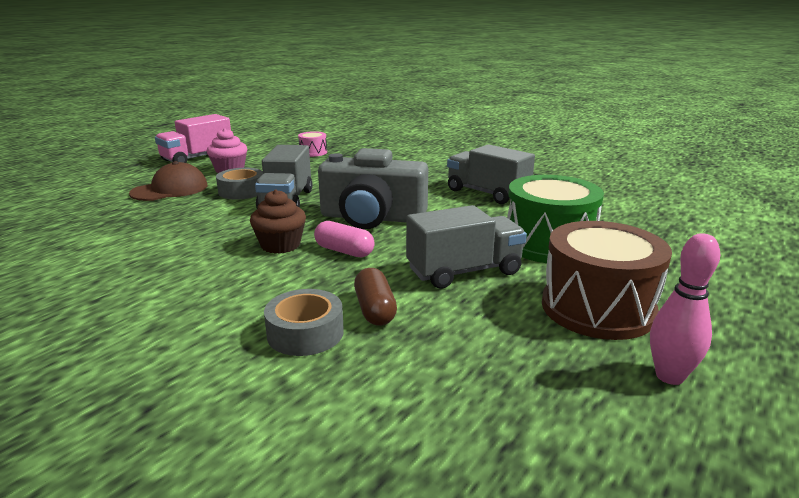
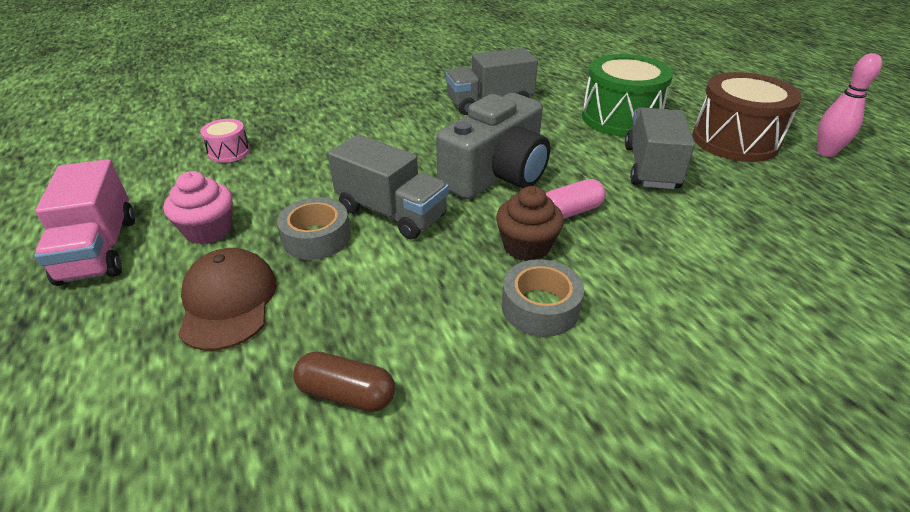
camera: 60 degrees left, 15 degrees up
grey tape [264,289,344,356] -> grey tape moved to [502,259,584,337]
brown capsule [354,268,397,326] -> brown capsule moved to [293,351,395,412]

